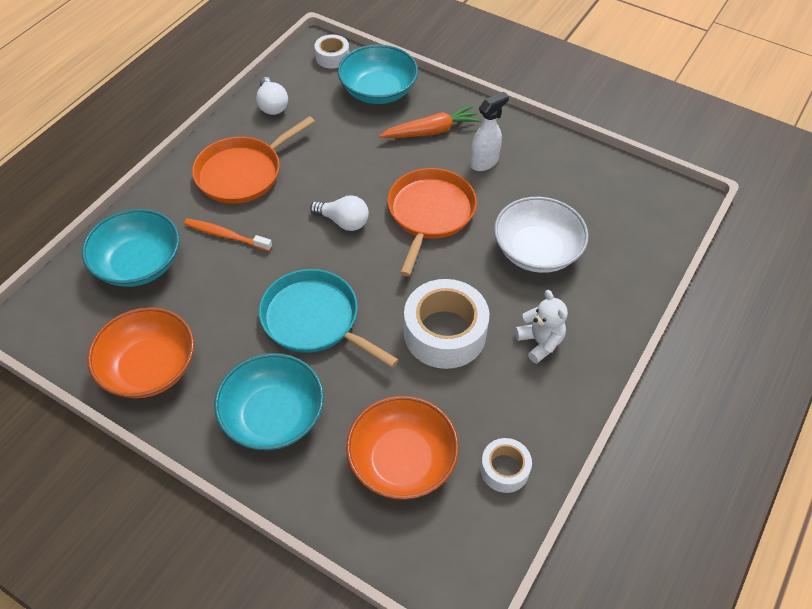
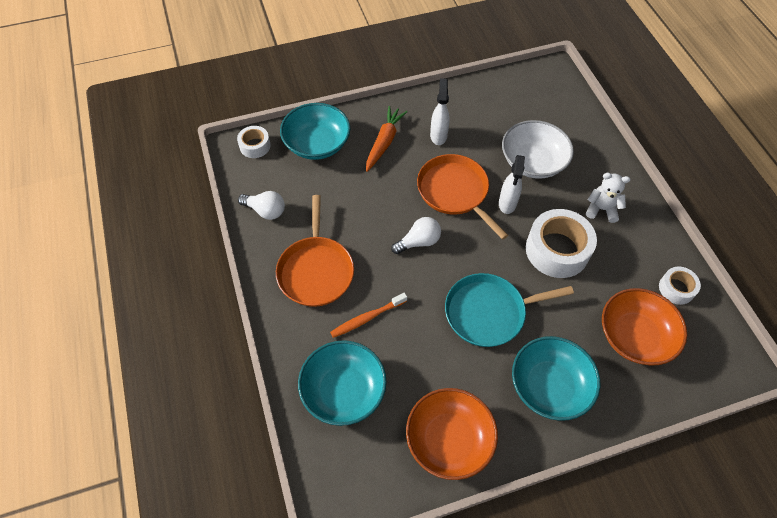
camera: 50 degrees left, 5 degrees up
none -> white spray bottle [499,155,525,214]

